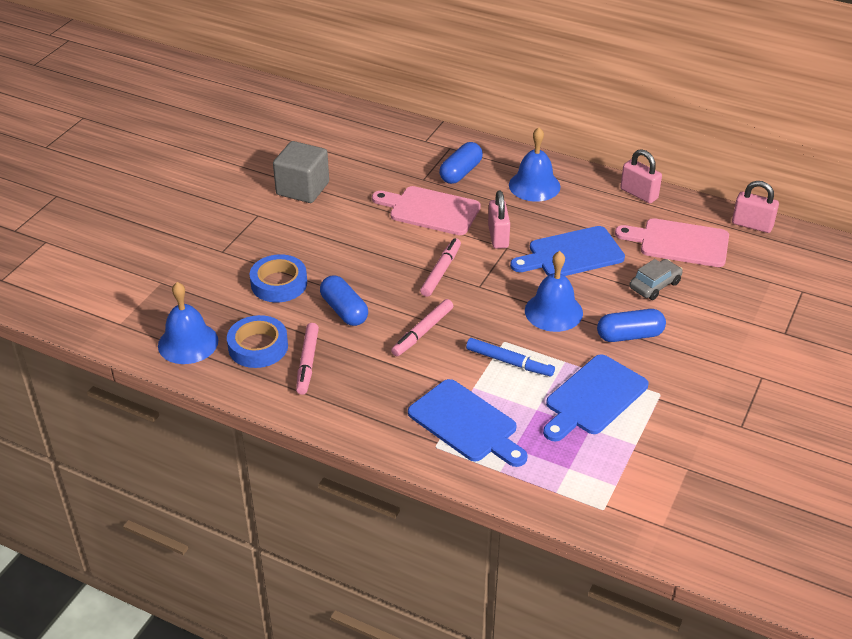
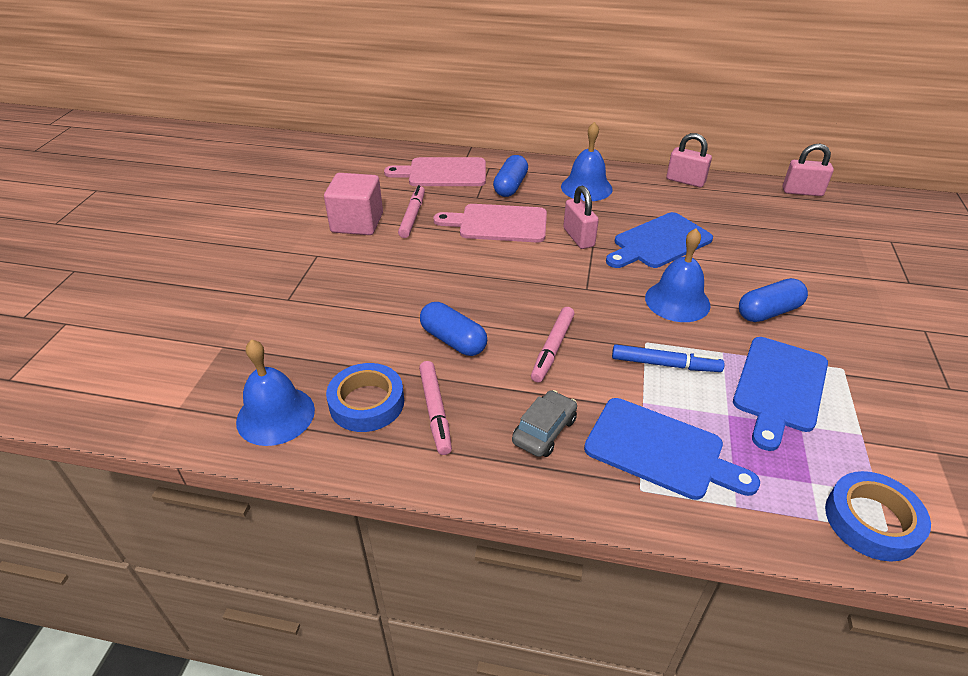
camera: 15 degrees left, 0 degrees up
blue tape [250,254,307,302] -> blue tape moved to [825,471,931,562]
grey cube [273,141,329,203] -> pink cube [324,173,383,235]
pink marker [420,238,461,297] -> pink marker moved to [398,185,425,238]
pink cutting board [615,218,729,267] -> pink cutting board moved to [384,157,486,186]
grey car [629,259,683,300] -> grey car moved to [512,390,577,457]

